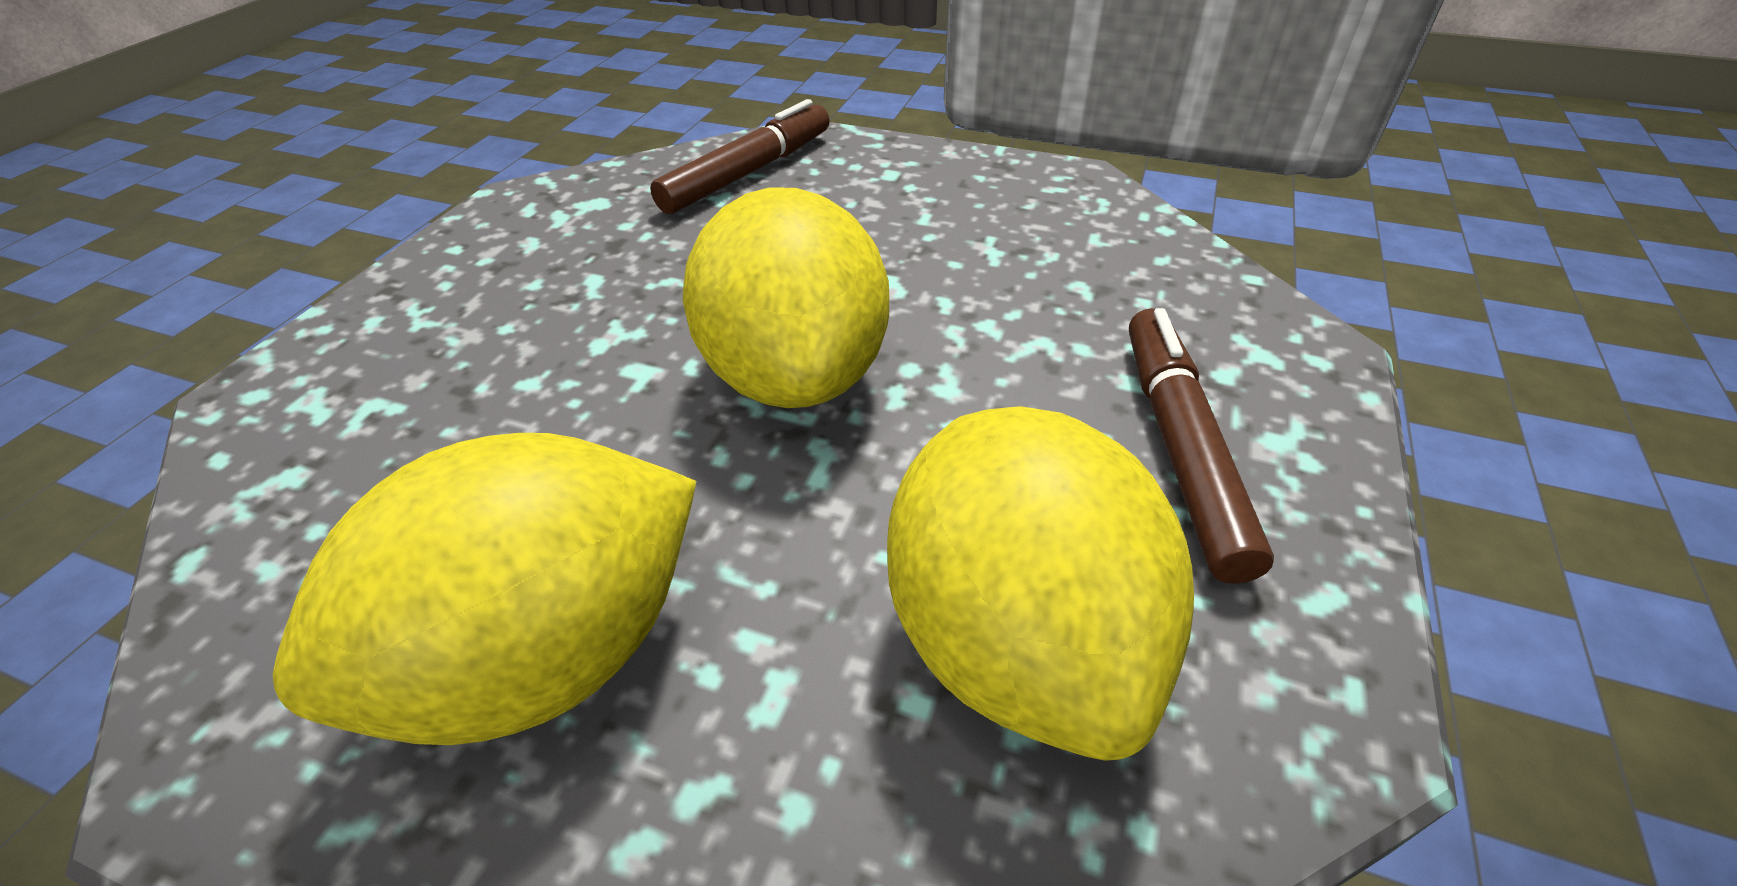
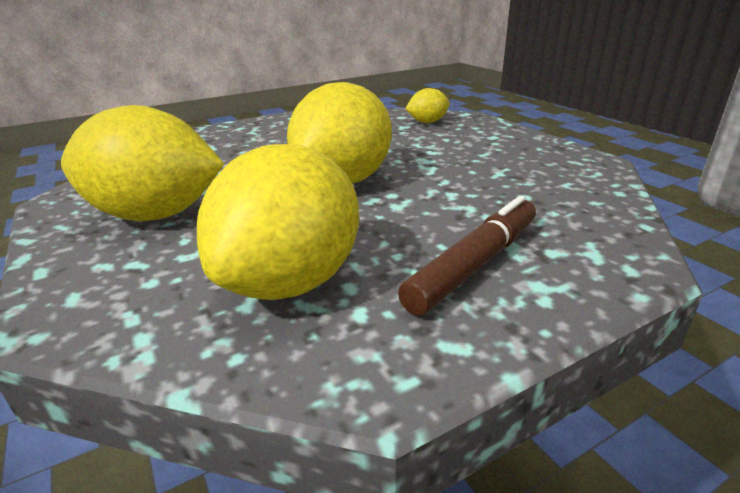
camera: 40 degrees right, 15 degrees down
brown marker [650,99,830,214] -> yellow lemon [405,88,450,123]

